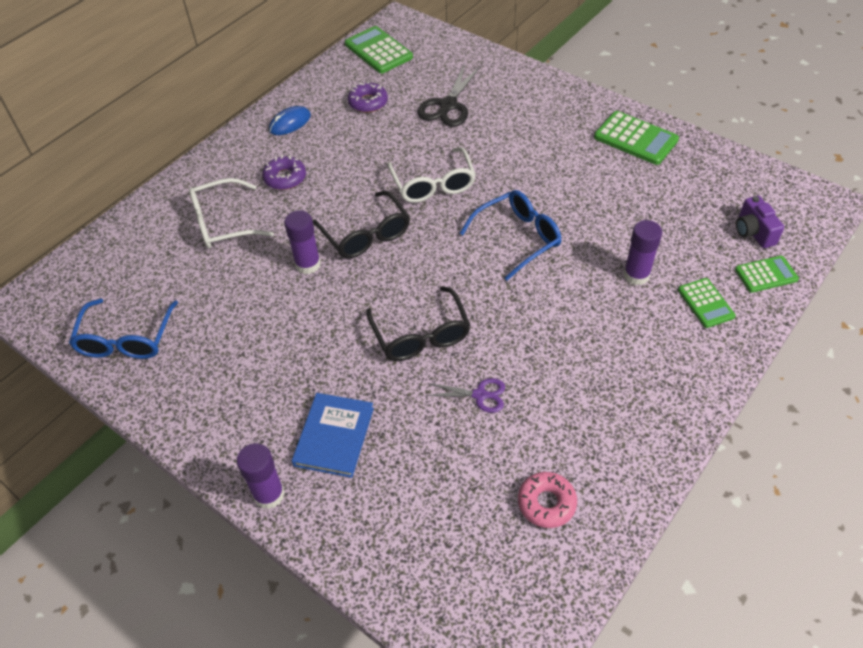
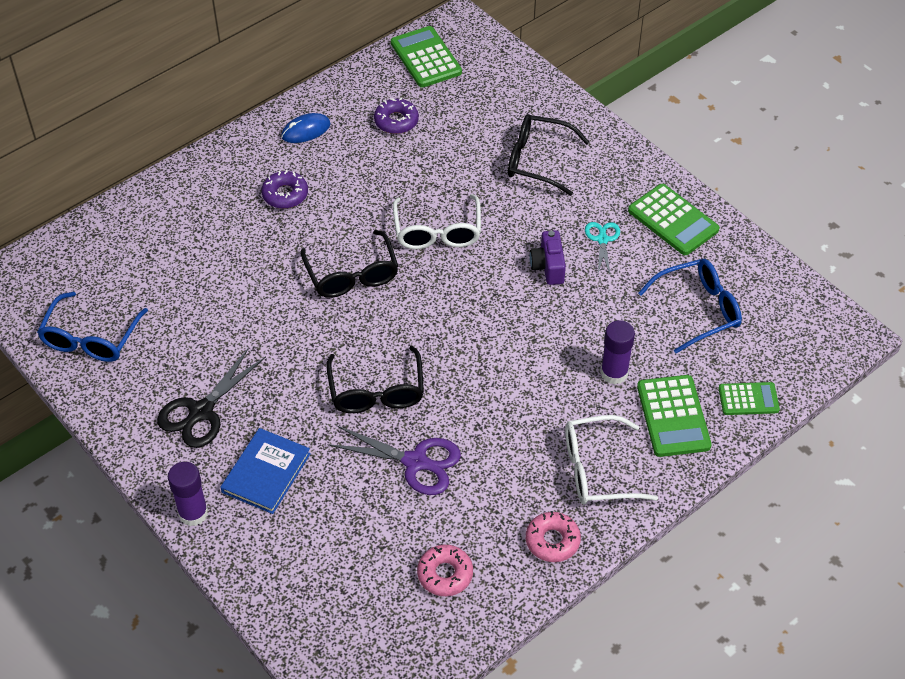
camera: 10 degrees right, 0 degrees up
white glasses [189,178,274,249] -> white glasses moved to [565,415,658,504]
purple glue stick [284,210,321,274] -> none
black scissors [417,64,481,127] -> black scissors moved to [157,347,266,448]
purple scissors [426,378,505,413] -> purple scissors [328,425,461,495], size x1.69
blue glasses [460,190,561,281] -> blue glasses moved to [638,259,742,353]
green calculator [678,278,736,328] -> green calculator [637,375,712,457], size x1.58
purple camera [736,196,784,248] -> purple camera moved to [529,230,566,285]
none -> black glasses [508,114,589,196]
none -> pink donut [526,511,581,562]
none -> turquoise scissors [585,222,620,274]

